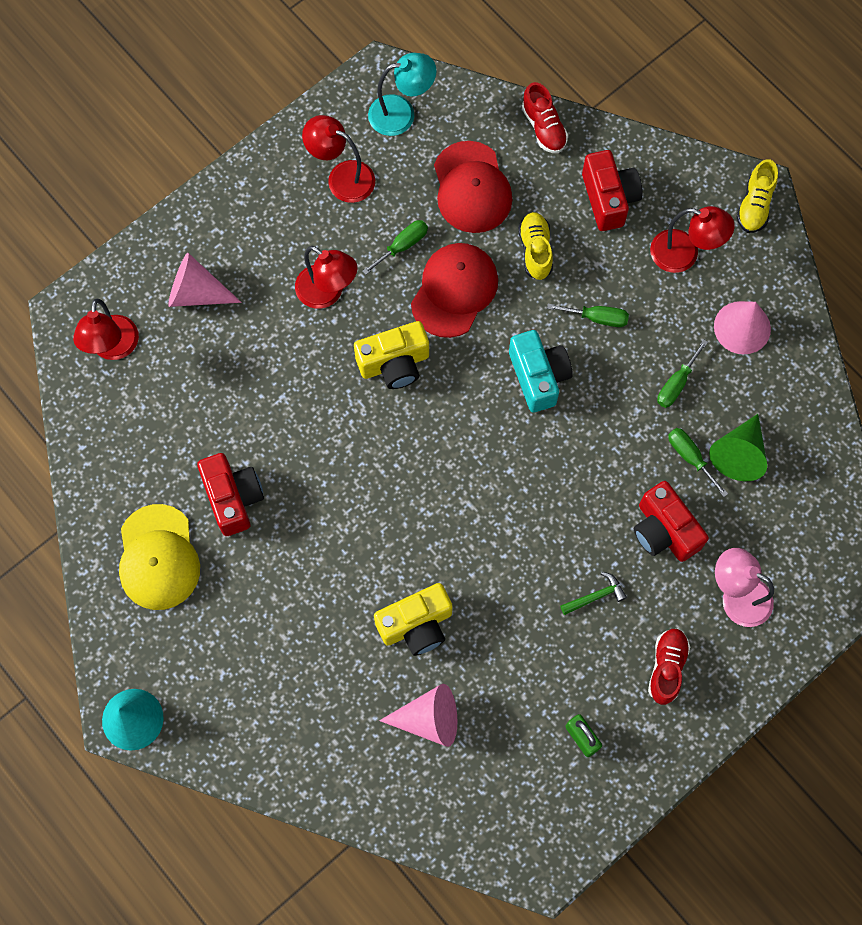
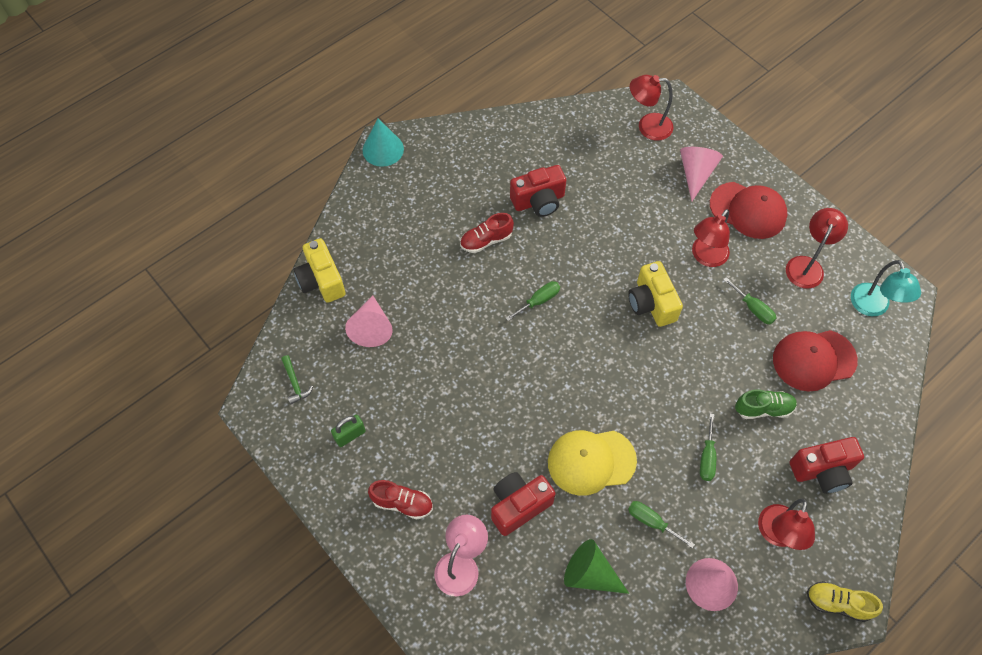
camera: 90 degrees right, 10 degrees down
yellow cap [119,504,200,610] -> yellow cap moved to [548,430,637,496]
yellow camera [374,583,453,656] -> yellow camera moved to [293,238,346,303]
red cap [411,243,498,338] -> red cap moved to [710,182,787,239]
turquoise camera [509,330,573,413] -> none
yellow shoe [518,212,553,280] -> green shoe [735,390,797,419]
red shoe [522,82,568,153] -> red shoe moved to [460,213,514,253]
green hammer [560,572,627,615] -> green hammer moved to [281,355,313,405]
green screwdriver [668,428,728,497] -> green screwdriver moved to [506,281,560,321]

